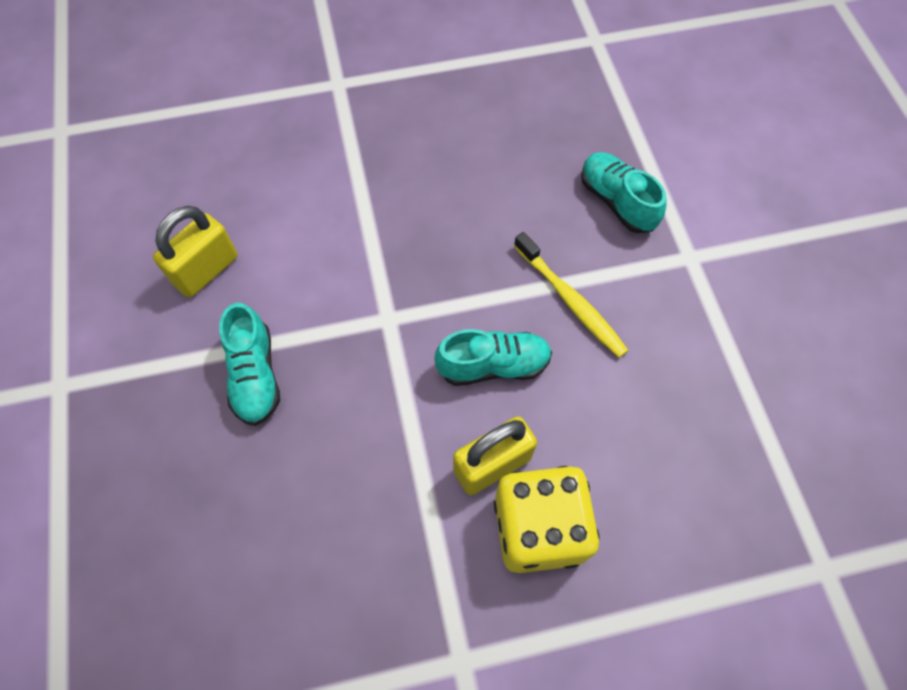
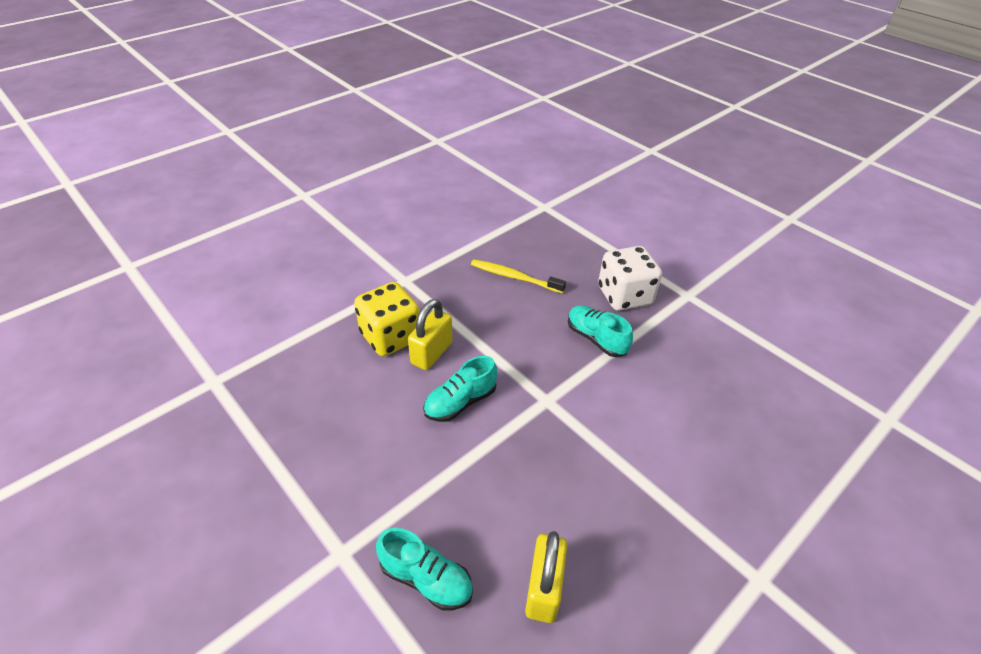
camera: 150 degrees right, 20 degrees down
yellow padlock [153,206,238,297] -> yellow padlock moved to [525,531,567,623]
yellow toothbrush [514,232,629,358] -> yellow toothbrush moved to [471,260,566,293]
none -> white dice [598,246,662,311]

